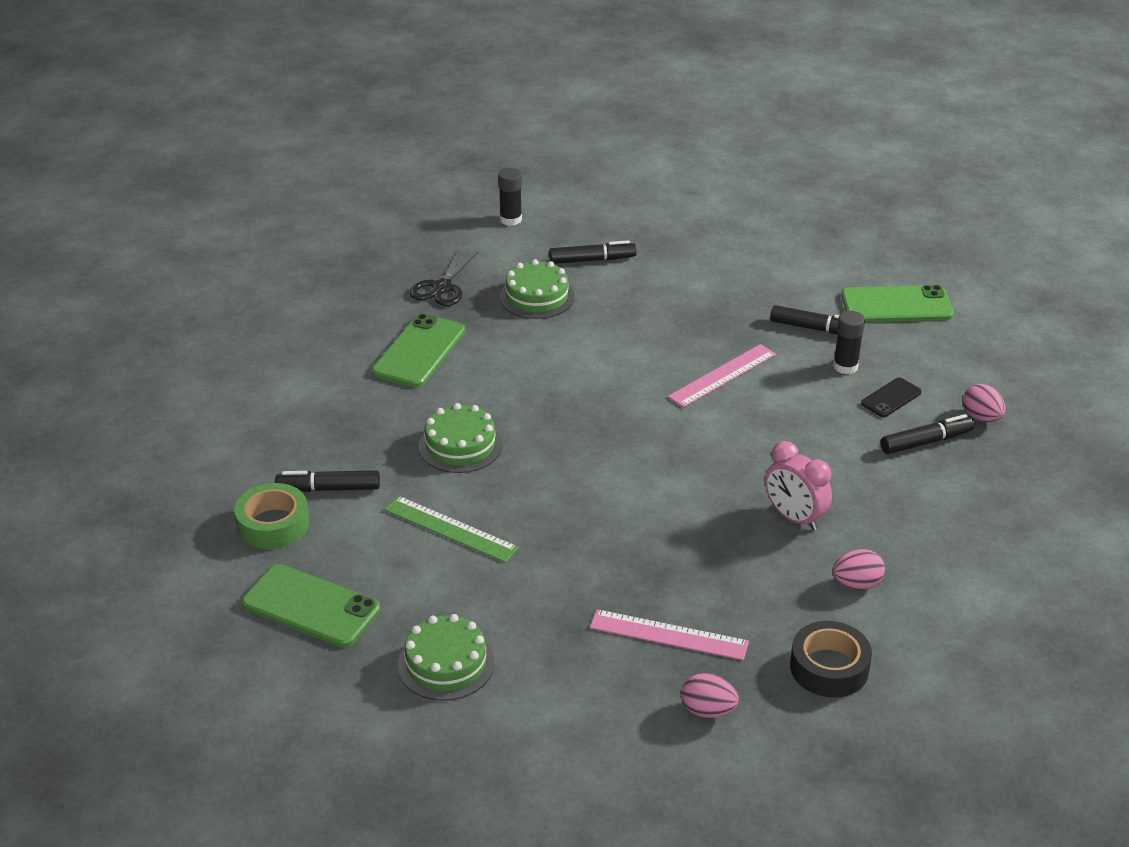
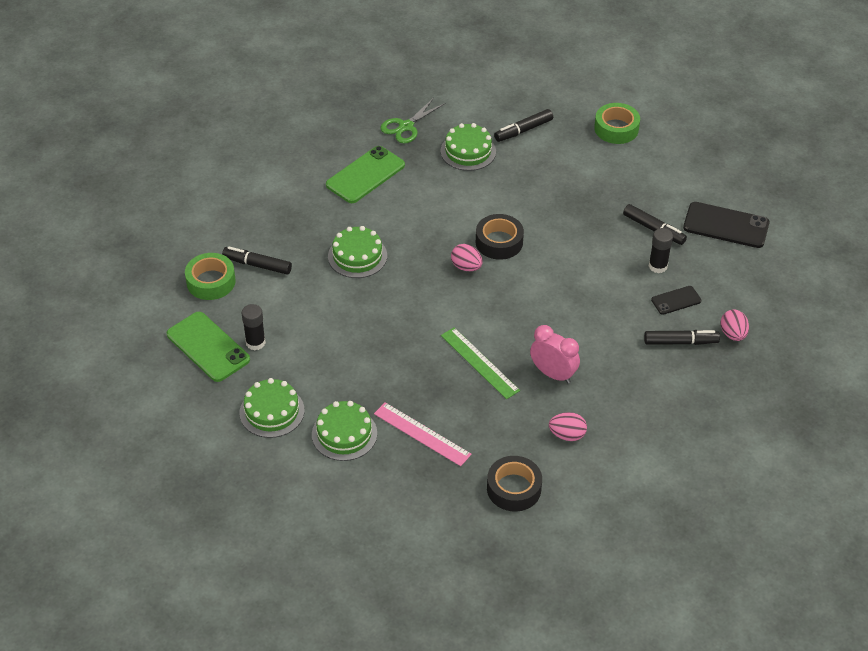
camera: 20 degrees right, 10 degrees up
green ruler [384,496,519,562] -> green ruler moved to [441,327,520,399]
black scissors [409,250,479,306] -> green scissors [380,98,445,143]
black glue stick [498,168,522,226] -> black glue stick moved to [241,304,266,350]
black marker [549,240,636,264] -> black marker turned 135 degrees clockwise [494,109,553,142]
pink ruler [668,344,776,408] -> none
pink egg [681,673,739,718] -> pink egg moved to [451,244,483,271]
pink clock [765,441,832,531] -> pink clock turned 150 degrees clockwise [530,325,580,383]
green phone [841,285,953,322] -> black phone [683,202,770,248]
none -> green cake [312,401,377,461]
none -> black tape [476,214,524,260]
none -> green tape [594,103,640,144]

